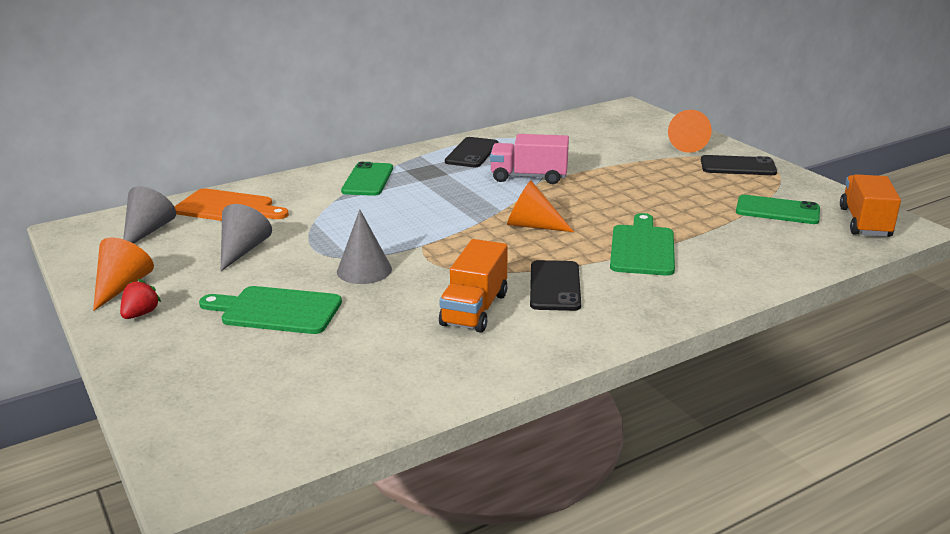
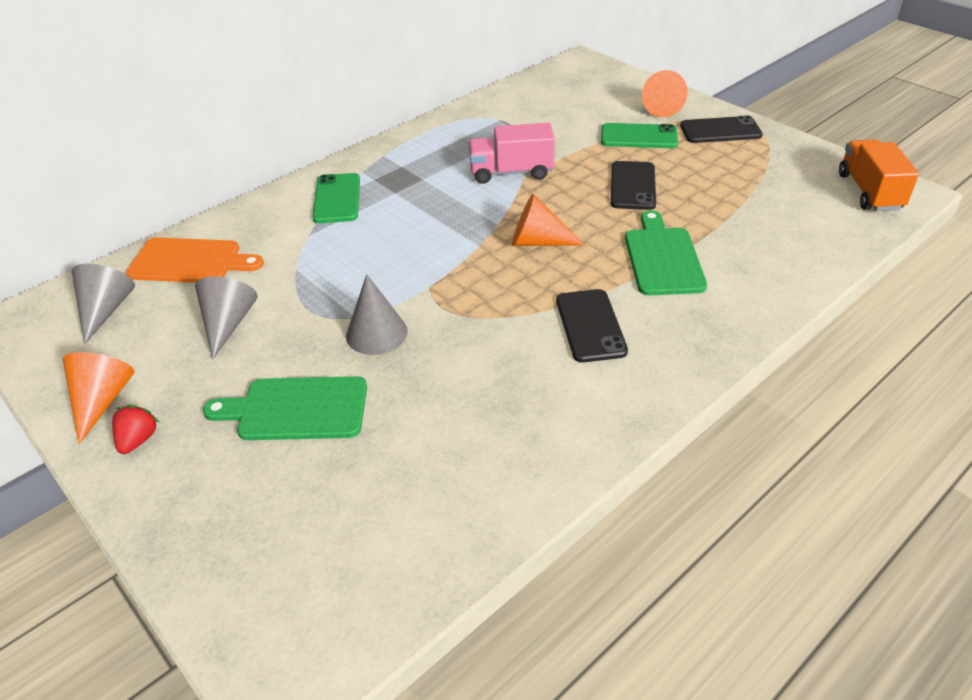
camera: 10 degrees left, 15 degrees up
orange truck [439,239,508,333] -> none
black phone [445,137,498,167] -> black phone moved to [611,161,656,210]
green phone [736,195,820,224] -> green phone moved to [601,123,678,148]

